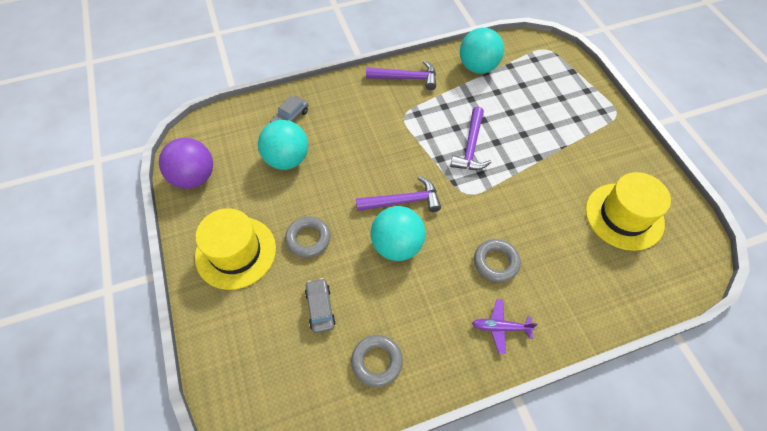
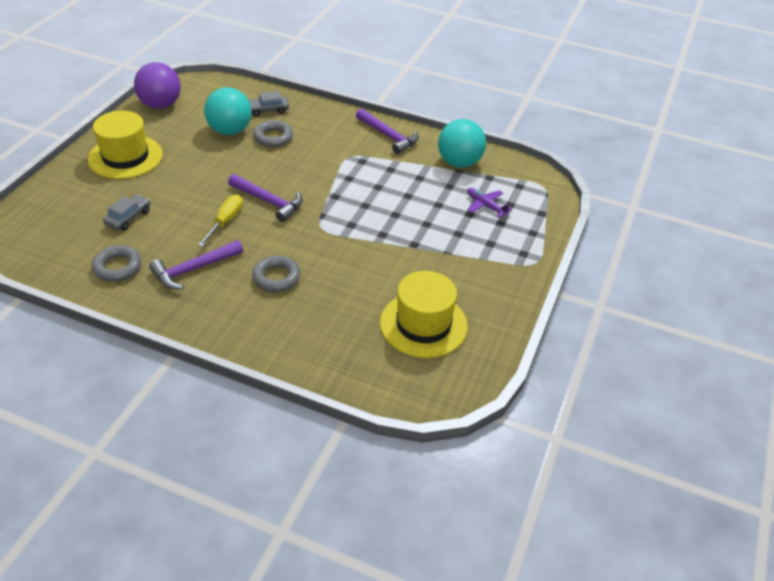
camera: 40 degrees right, 15 degrees down
grey ring [285,216,331,258] -> grey ring moved to [253,120,293,147]
turquoise ball [371,206,426,261] -> yellow screwdriver [198,195,243,247]
purple hammer [450,106,491,170] -> purple hammer moved to [149,240,243,289]
purple plane [472,299,538,354] -> purple plane moved to [467,188,512,218]

